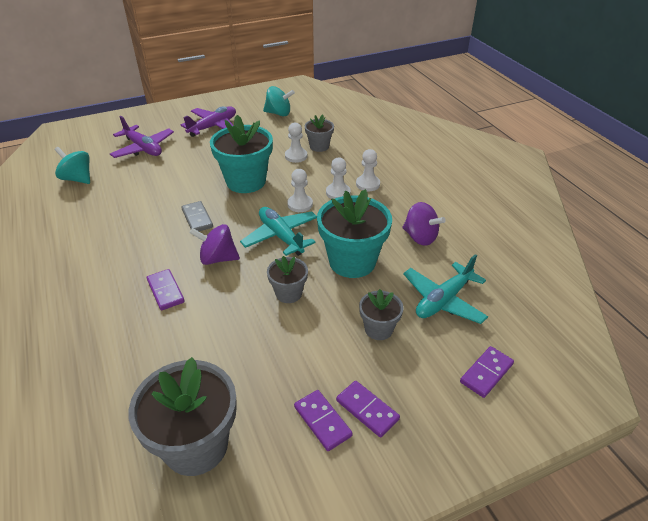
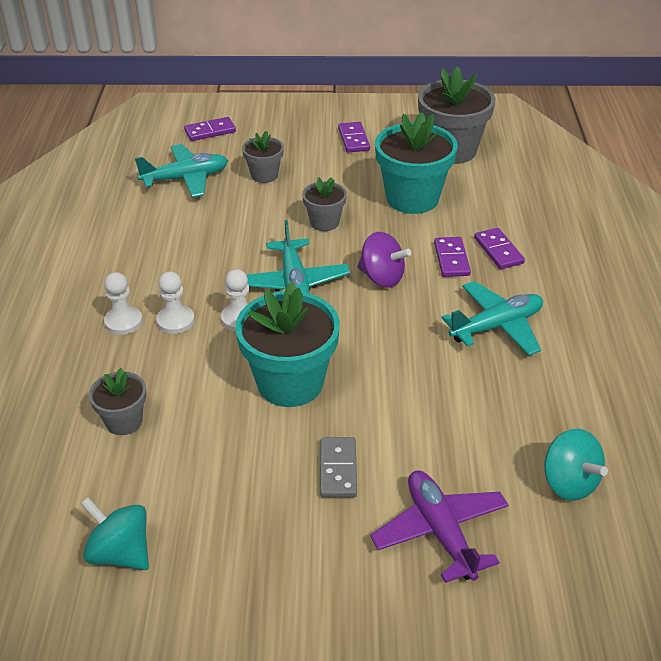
camera: 155 degrees left, 0 degrees up
purple plane [181,106,236,137] -> none
grey domino [181,201,213,231] -> grey domino moved to [320,437,357,498]
white pawn [285,123,307,163] -> none
turquoise flower pot [317,189,392,278] -> turquoise flower pot moved to [375,112,458,214]
purple domino [336,381,400,437] -> purple domino moved to [474,228,525,269]
purple spinning top [403,202,446,246] -> none
none -> turquoise plane [442,281,543,356]

